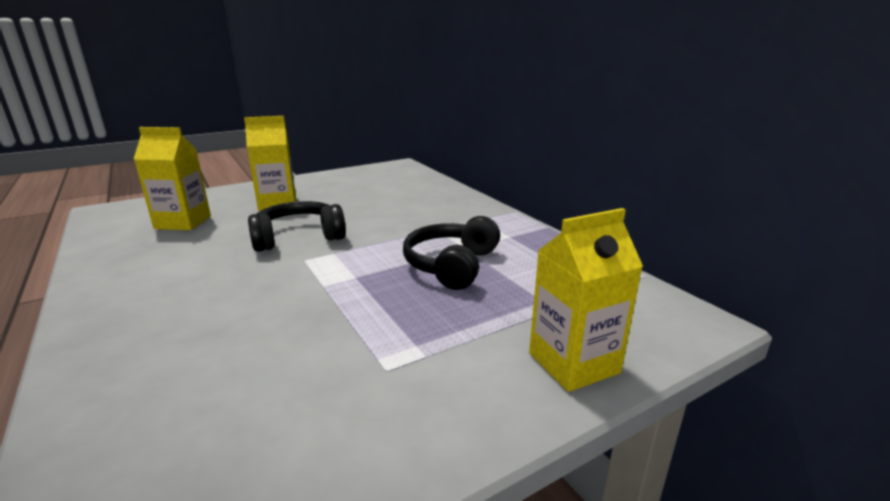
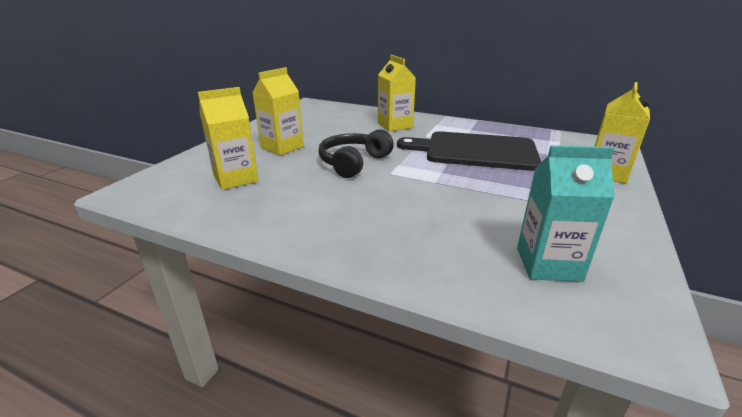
camera: 35 degrees left, 5 degrees up
black headphones [403,216,500,290] -> black cutting board [397,131,541,171]
none -> yellow carton [378,55,416,132]
none -> turquoise carton [517,145,615,282]

